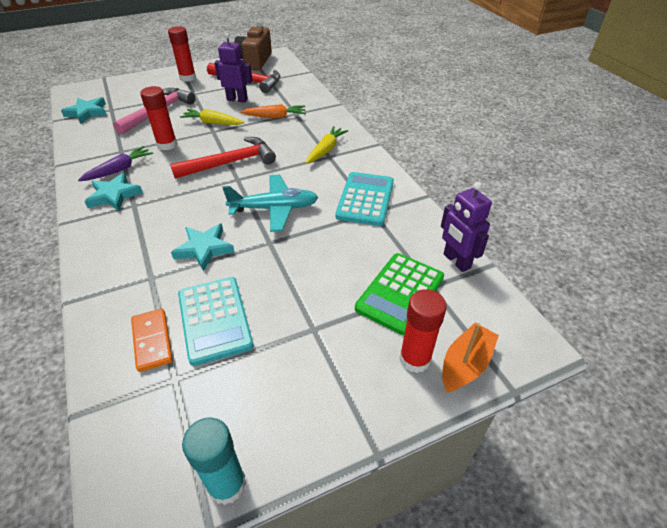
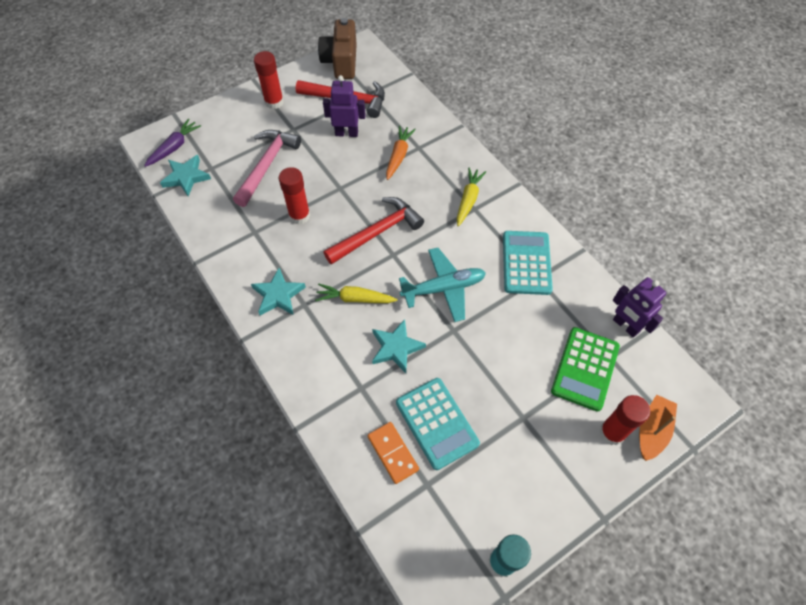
camera: 10 degrees left, 15 degrees up
purple carrot [78,146,153,181] -> purple carrot moved to [144,119,201,167]
yellow carrot [180,109,244,125] -> yellow carrot moved to [315,283,398,303]
orange carrot [240,104,306,118] -> orange carrot turned 60 degrees counterclockwise [386,126,416,180]

